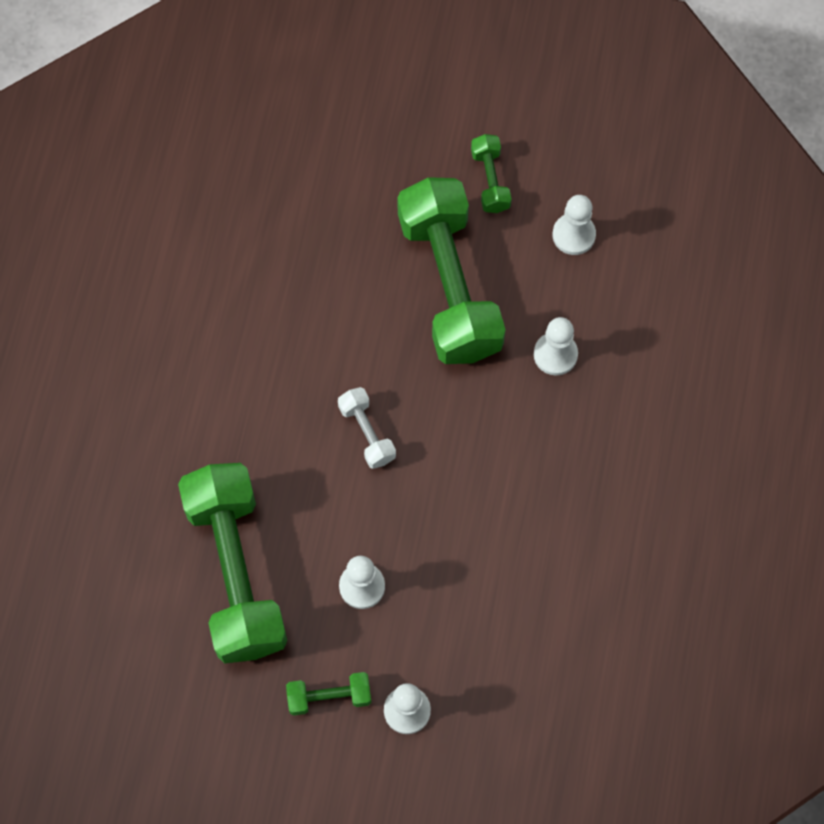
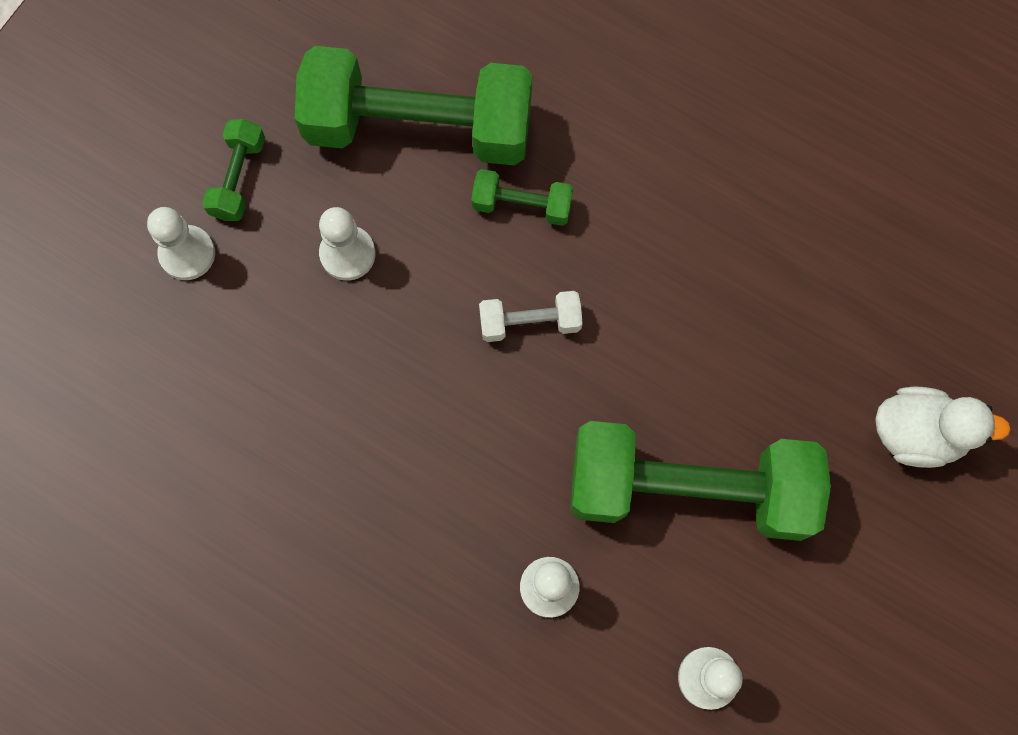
camera: 110 degrees right, 5 degrees up
green dumbbell [471,134,512,213] -> green dumbbell moved to [471,169,573,226]
none -> white duck [875,386,1011,468]

